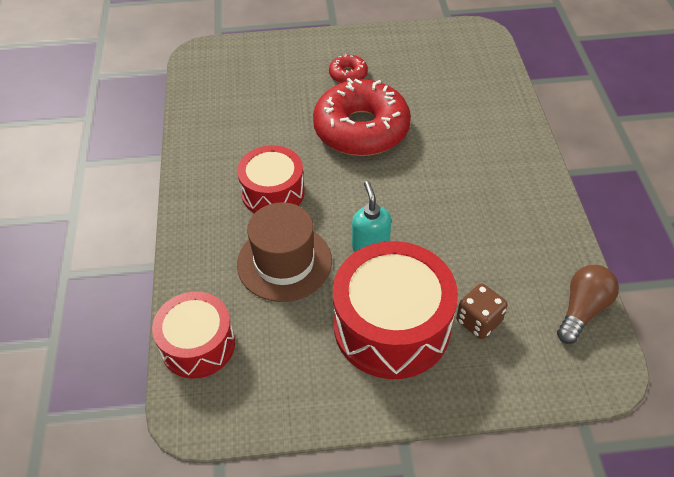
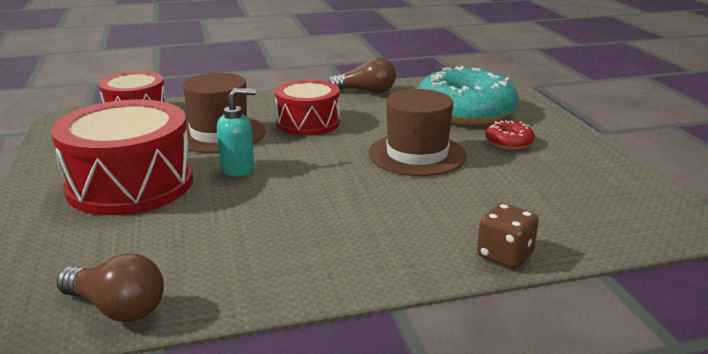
camera: 80 degrees right, 25 degrees down
red donut [313,78,411,156] -> brown hat [368,89,467,176]
brown dice [456,284,508,339] -> brown dice moved to [477,203,539,269]
none -> brown light bulb [328,57,396,93]
none -> turquoise donut [418,66,518,125]

